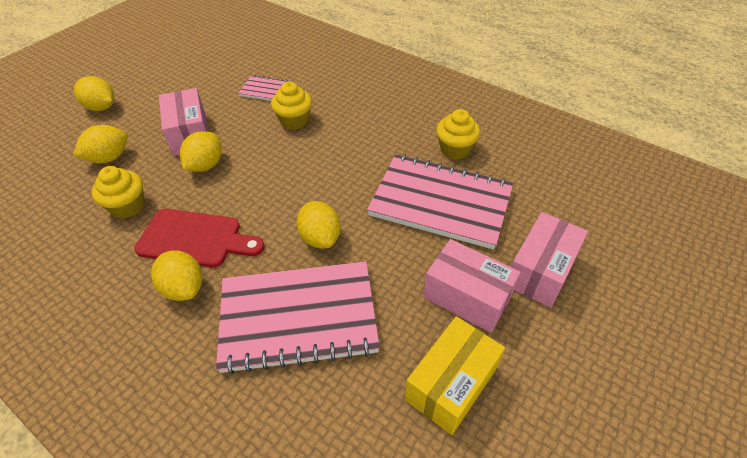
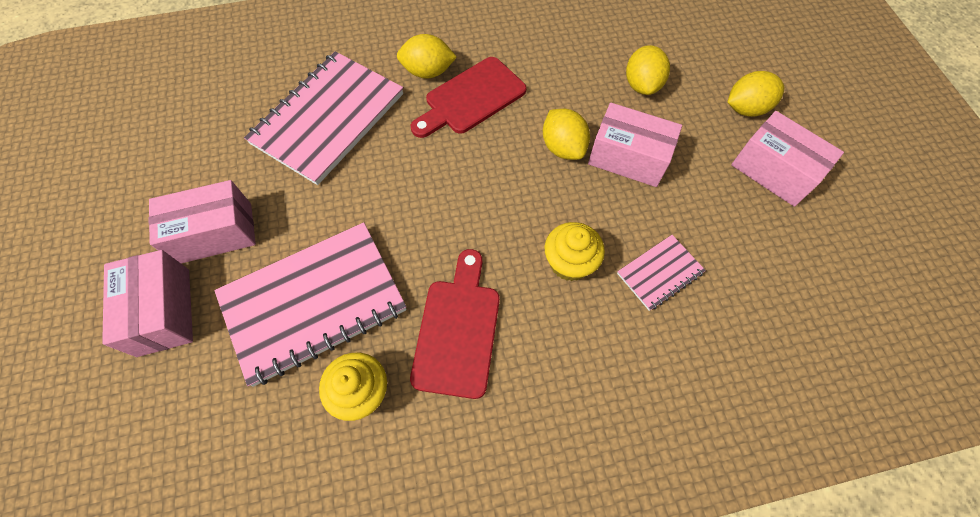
camera: 130 degrees right, 15 degrees up
yellow cupcake [92,166,145,219] -> none
yellow lemon [296,201,341,248] -> none
yellow box [405,316,505,435] -> none
none -> red cutting board [410,249,500,399]
none -> pink box [731,111,844,207]

